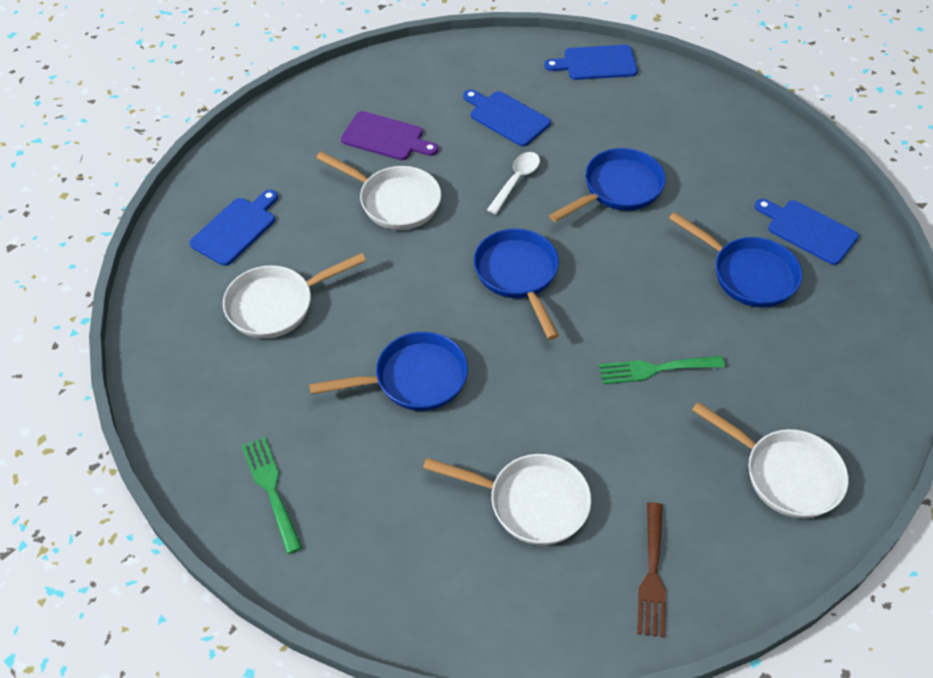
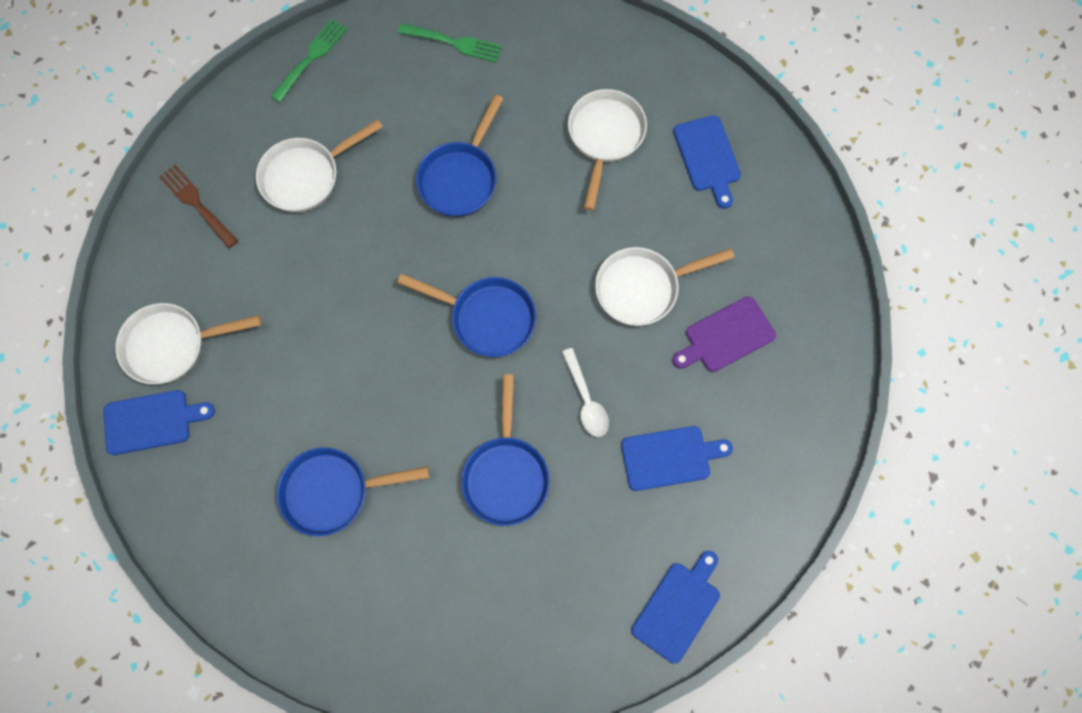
camera: 130 degrees right, 20 degrees up
green fork [599,356,725,384] -> green fork moved to [271,19,347,102]
blue cutting board [755,199,859,265] -> blue cutting board moved to [103,390,215,455]

